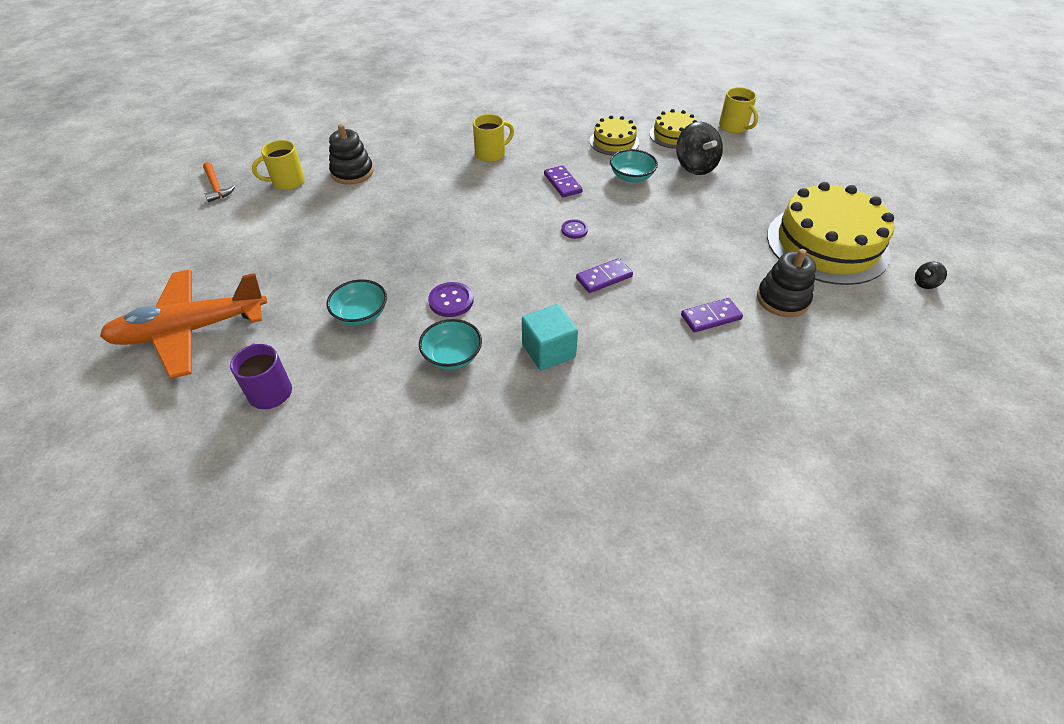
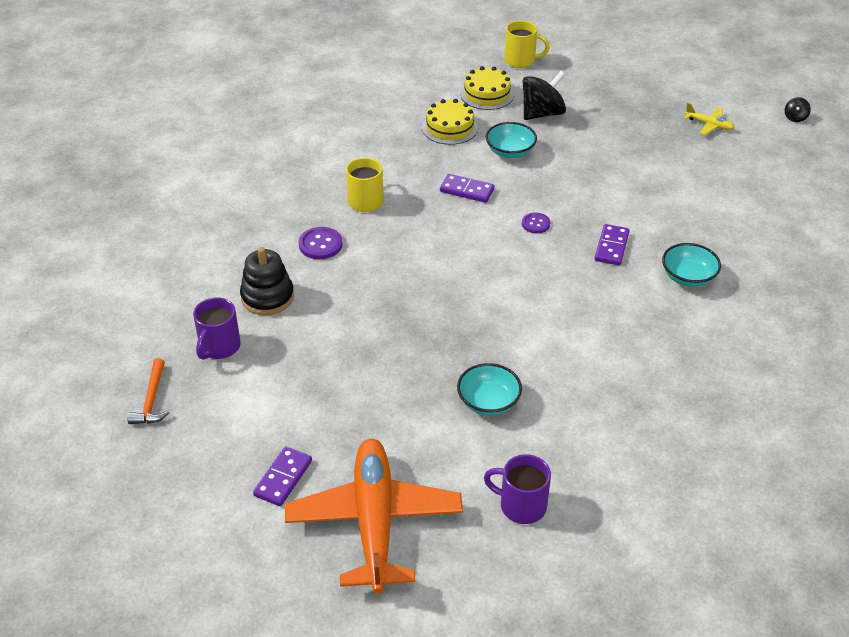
camera: 45 degrees left, 5 degrees down
orange plane [100,269,267,379] -> orange plane turned 150 degrees clockwise [285,438,463,593]
orange hammer [203,162,235,202] -> orange hammer turned 75 degrees clockwise [127,358,169,424]
yellow mug [252,140,305,190] -> purple mug [193,297,241,360]
turquoise bowl [419,319,482,370] -> turquoise bowl moved to [662,243,721,287]
purple button [428,282,474,317] -> purple button moved to [298,227,343,259]
turquoise cube [522,304,578,371] -> none
black spinning top [676,122,723,175] -> black spinning top turned 60 degrees counterclockwise [523,71,566,120]
purple domino [681,298,743,333] -> purple domino moved to [253,447,312,506]
black stacking toy [757,249,816,317] -> none
yellow cake [767,182,894,285] -> yellow plane [684,103,735,135]

